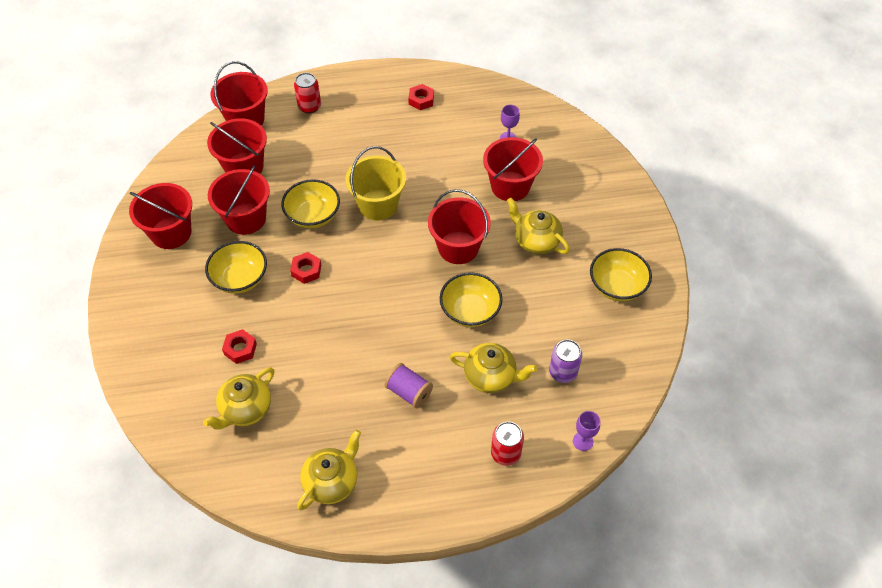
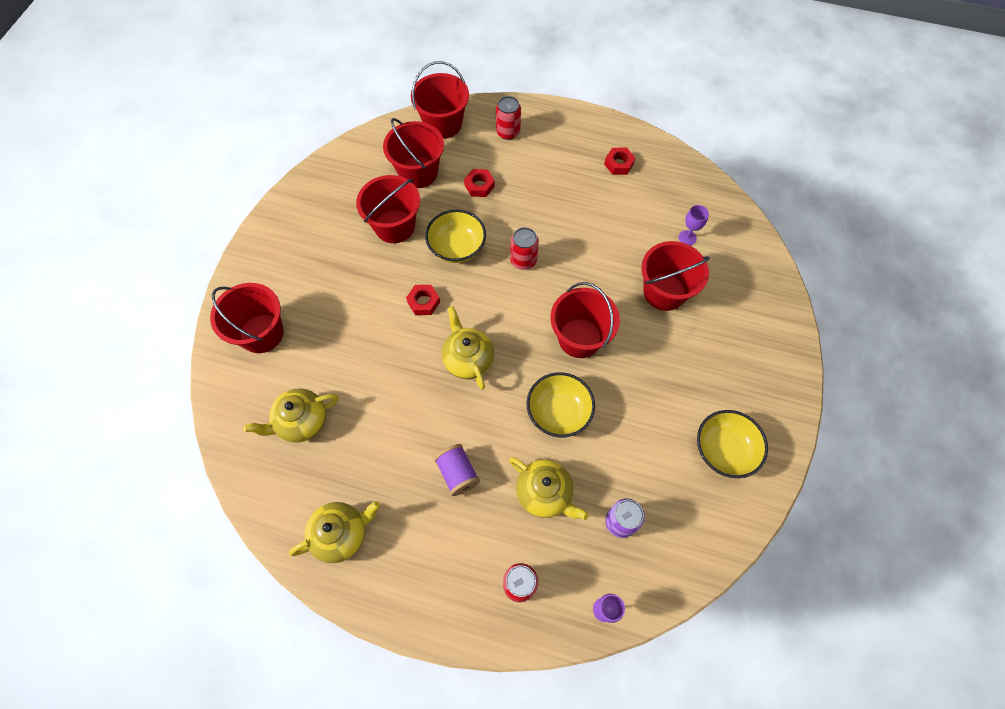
camera: 25 degrees right, 10 degrees up
red bucket [129,183,192,249] -> red bucket moved to [210,283,284,353]
yellow bowl [205,241,267,294] -> none
red nut [222,329,257,364] -> red nut moved to [464,169,495,197]
yellow bucket [345,146,406,220] -> red can [510,227,539,270]
yellow teapot [507,198,570,254] -> yellow teapot moved to [442,306,494,390]

